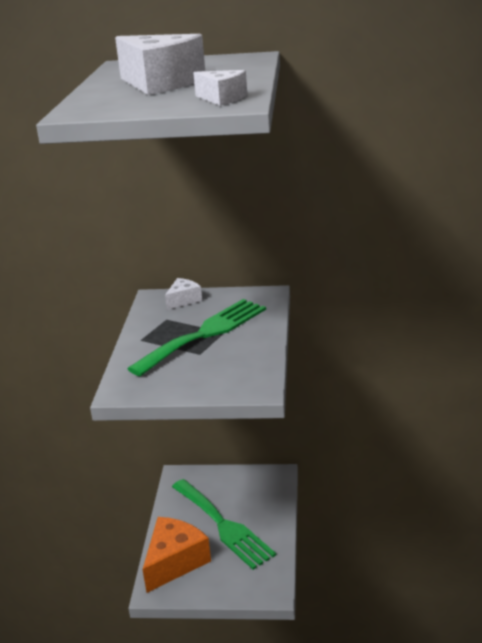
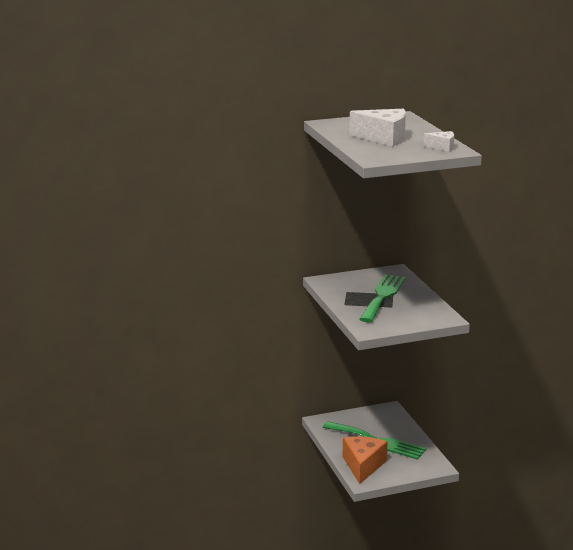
camera: 25 degrees left, 5 degrees down
white cheese [165,278,202,310] -> none

